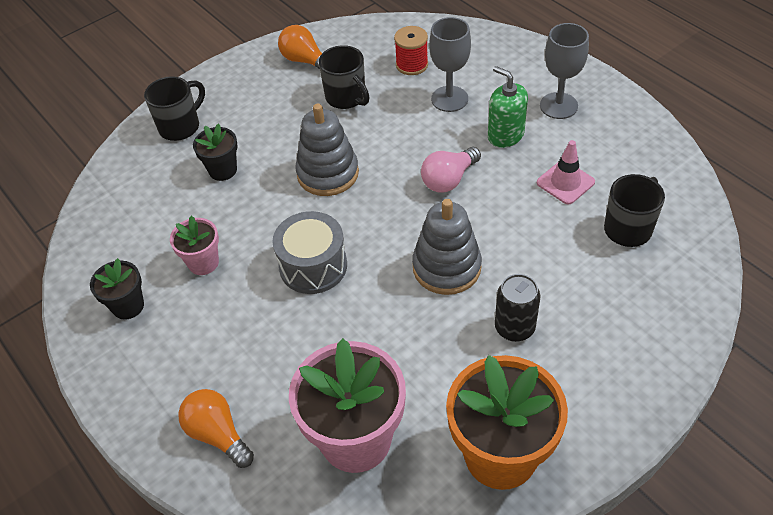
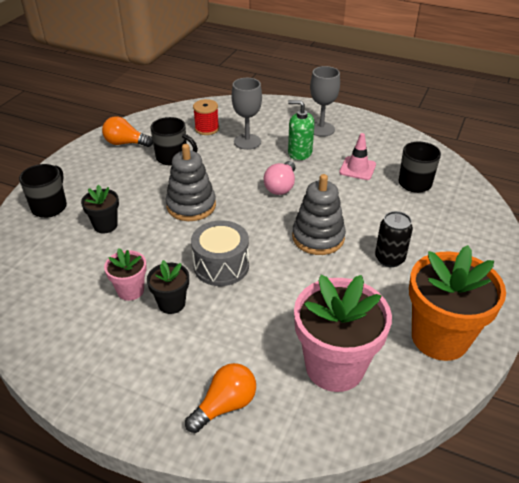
camera: 30 degrees left, 10 degrees down
black flower pot [90,258,144,320] -> black flower pot moved to [147,260,189,314]
orange light bulb [178,389,254,468] -> orange light bulb turned 120 degrees clockwise [185,363,256,433]

